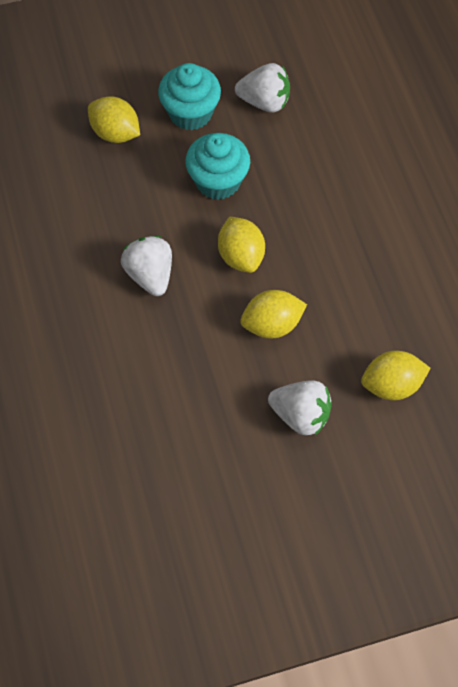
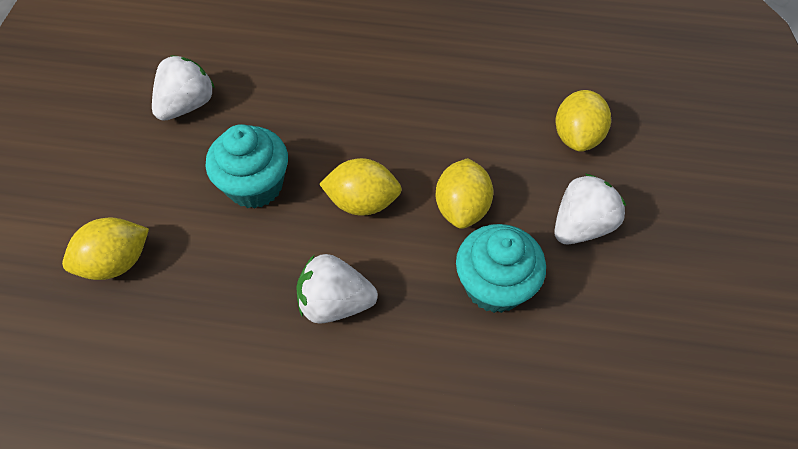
camera: 65 degrees left, 5 degrees down
turquoise cupcake [158,63,221,130] -> turquoise cupcake moved to [456,224,546,313]

